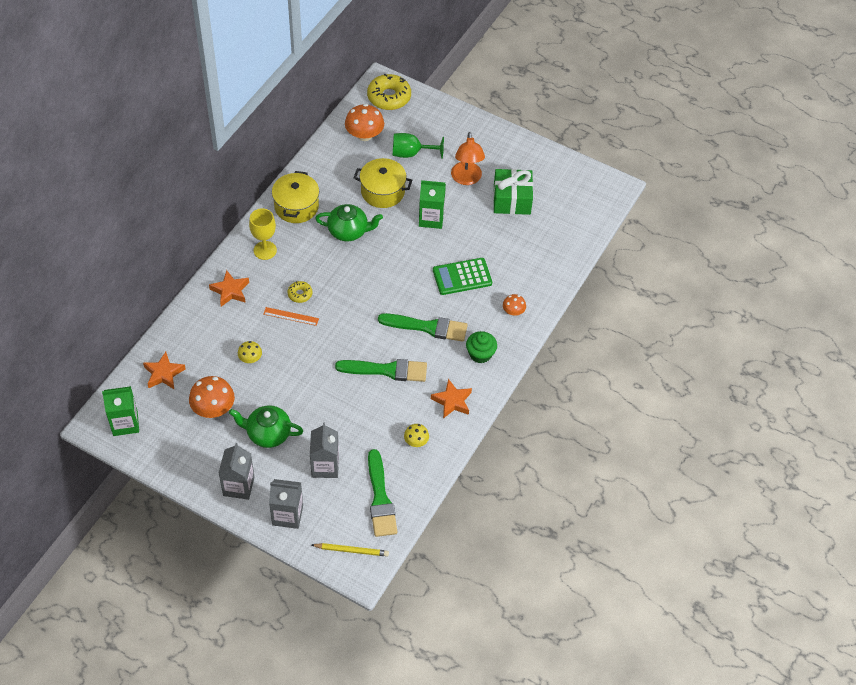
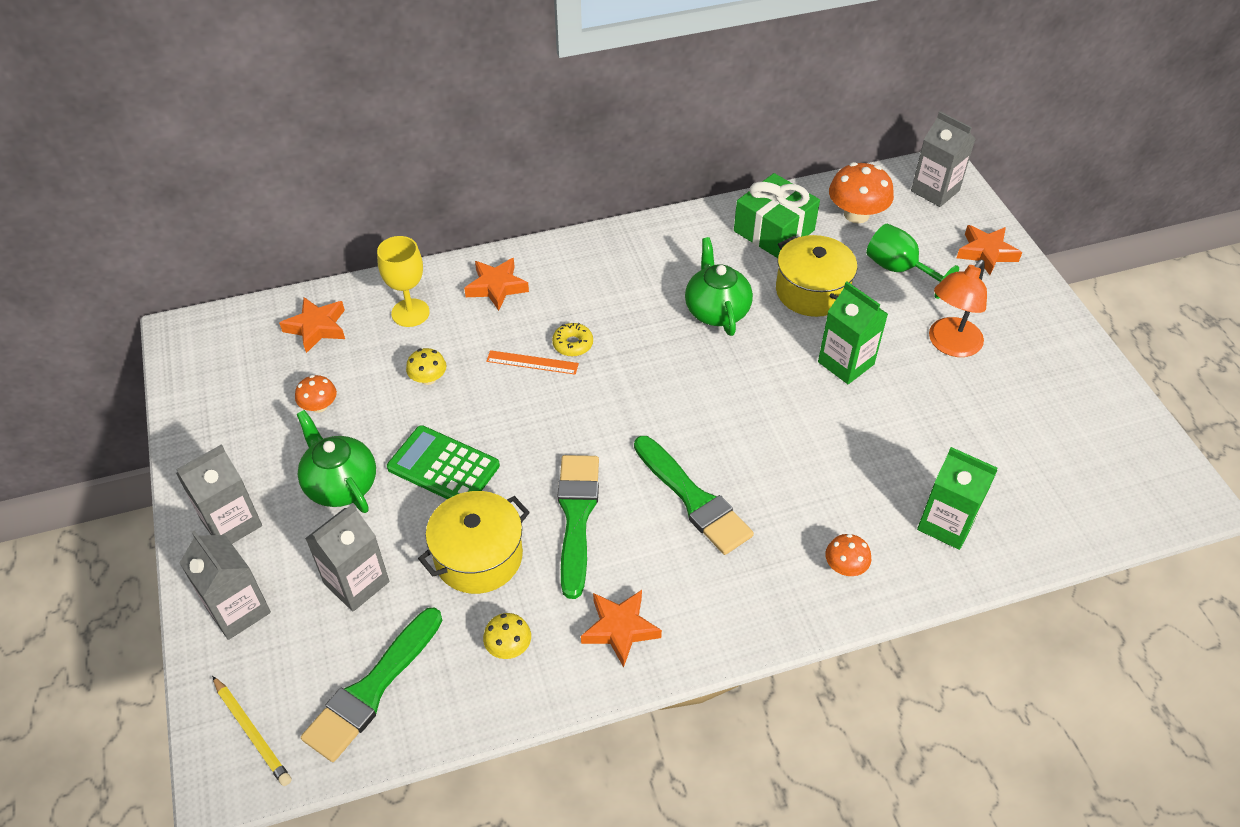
camera: 45 degrees right, 5 degrees down
green carton [102,386,139,436] -> green carton moved to [917,447,997,550]
orange mushroom [189,376,235,418] -> orange mushroom [295,375,337,413], size x0.55
yellow goblet [249,208,277,260] -> yellow goblet moved to [377,236,430,327]
orange ruler [263,307,319,326] -> orange ruler turned 45 degrees counterclockwise [486,350,579,375]
yellow pot [272,171,319,223] -> yellow pot moved to [418,491,530,594]
green teapot [315,204,383,241] -> green teapot turned 150 degrees counterclockwise [685,237,753,336]
green brush [335,359,427,382] -> green brush turned 135 degrees counterclockwise [558,455,599,599]
yellow donut [367,74,411,110] -> grey carton [911,111,975,207]
green calculator [433,258,492,295] -> green calculator moved to [387,425,500,499]
green cupcake [466,331,497,363] -> none
green gift [493,169,533,215] -> green gift moved to [734,173,820,258]
none -> orange star [957,225,1022,275]

